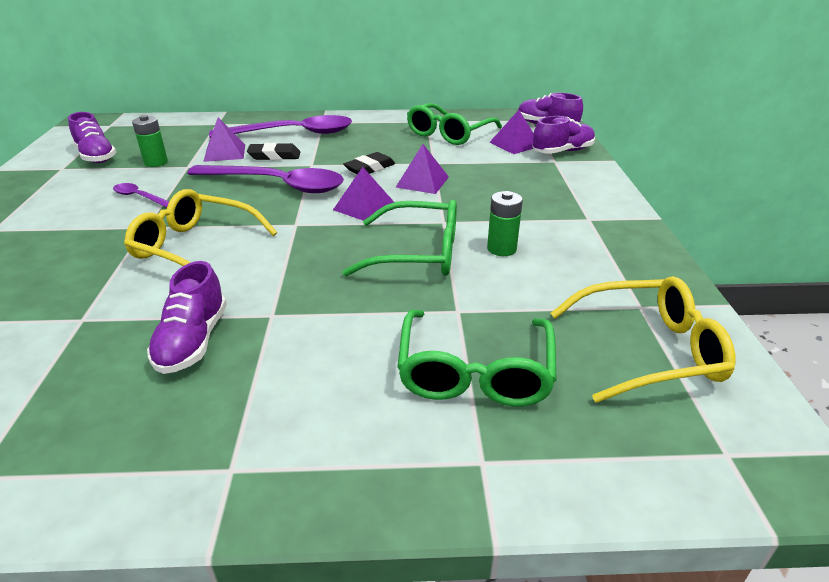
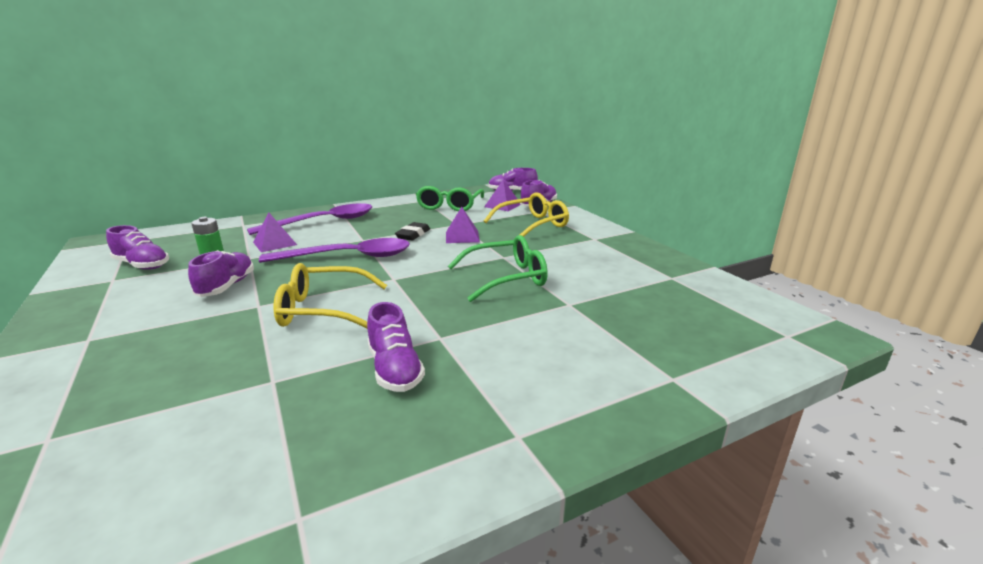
camera: 25 degrees left, 10 degrees down
purple spoon [113,183,169,207] -> purple shoe [188,250,254,297]
black eraser [247,143,300,160] -> none
purple pyramid [333,167,394,221] -> none
green glasses [397,310,557,407] -> none
green battery [487,191,523,256] -> none
yellow glasses [550,276,735,403] -> yellow glasses moved to [484,192,569,237]

